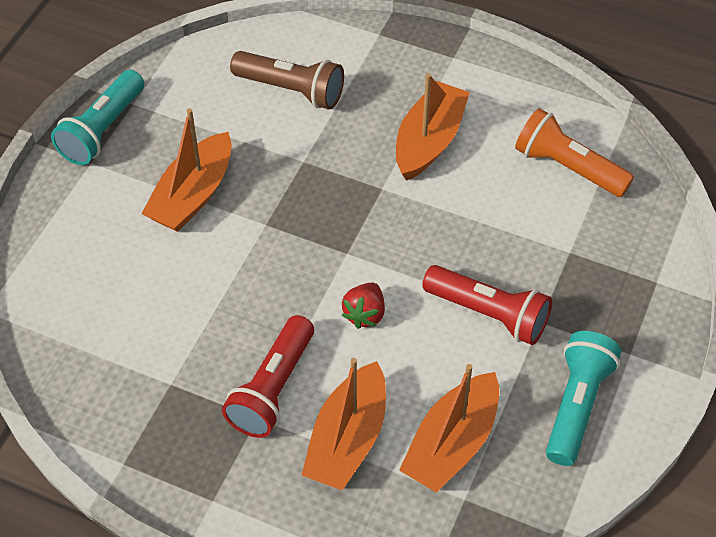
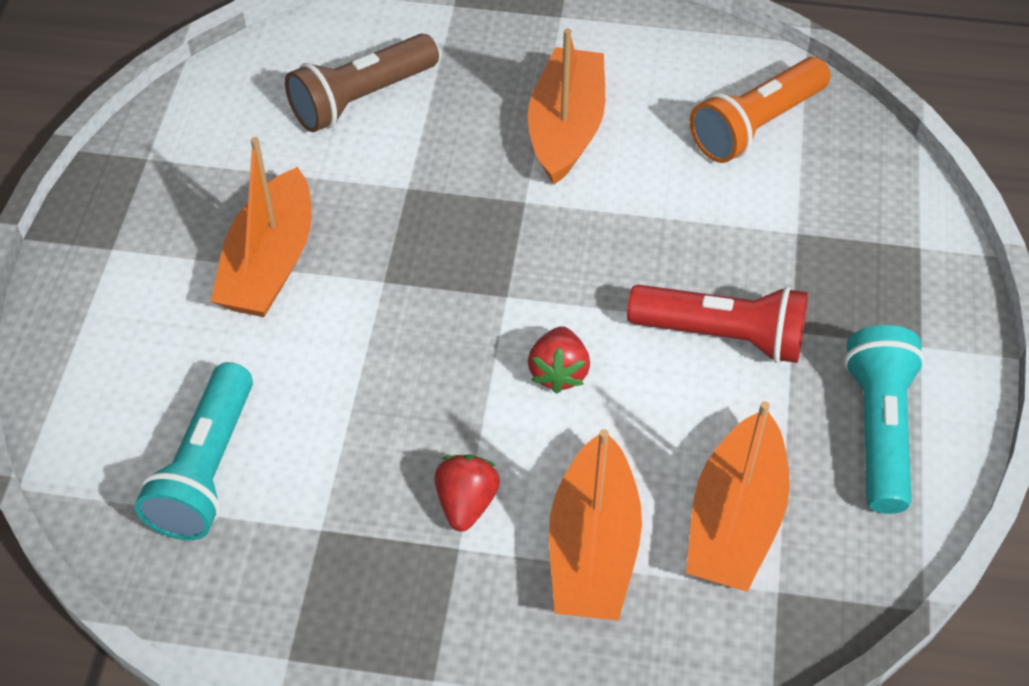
camera: 15 degrees left, 0 degrees up
turquoise flashlight [51,70,144,165] -> turquoise flashlight moved to [135,362,253,540]
red flashlight [222,315,314,438] -> red strawberry [435,455,500,531]
brown flashlight [230,51,344,109] -> brown flashlight turned 135 degrees clockwise [285,33,439,132]
orange flashlight [515,108,634,197] -> orange flashlight turned 60 degrees counterclockwise [690,57,830,163]

